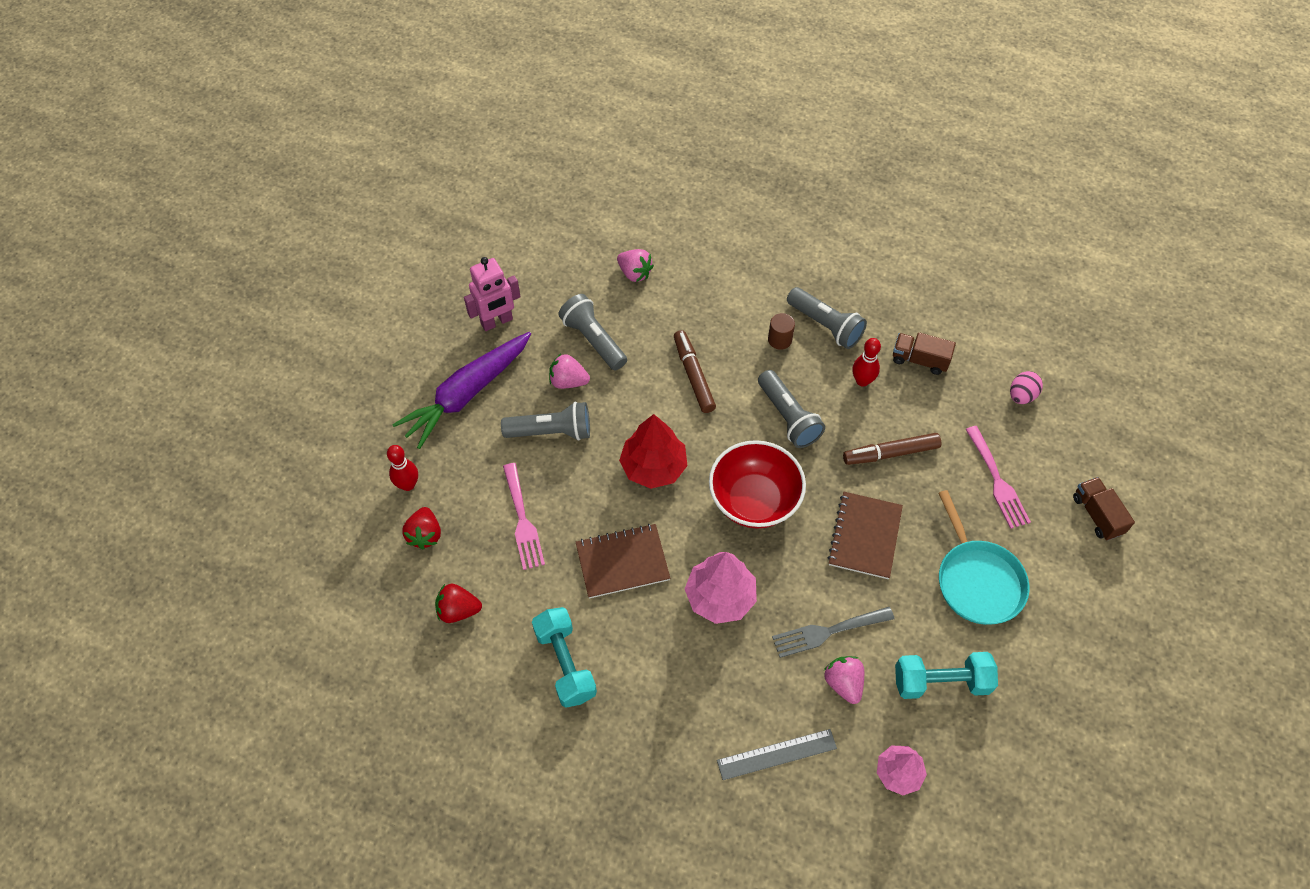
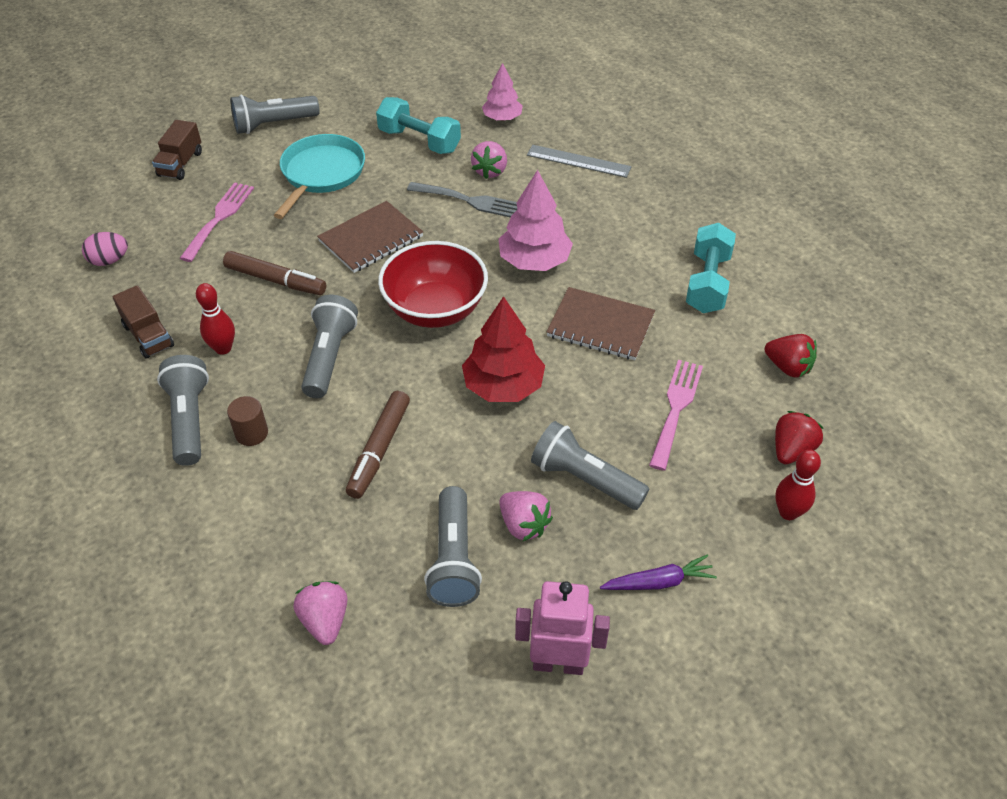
camera: 145 degrees left, 10 degrees down
purple carrot [392,332,531,449] -> purple carrot [600,554,717,590], size x0.47
none -> grey flashlight [230,95,319,134]

